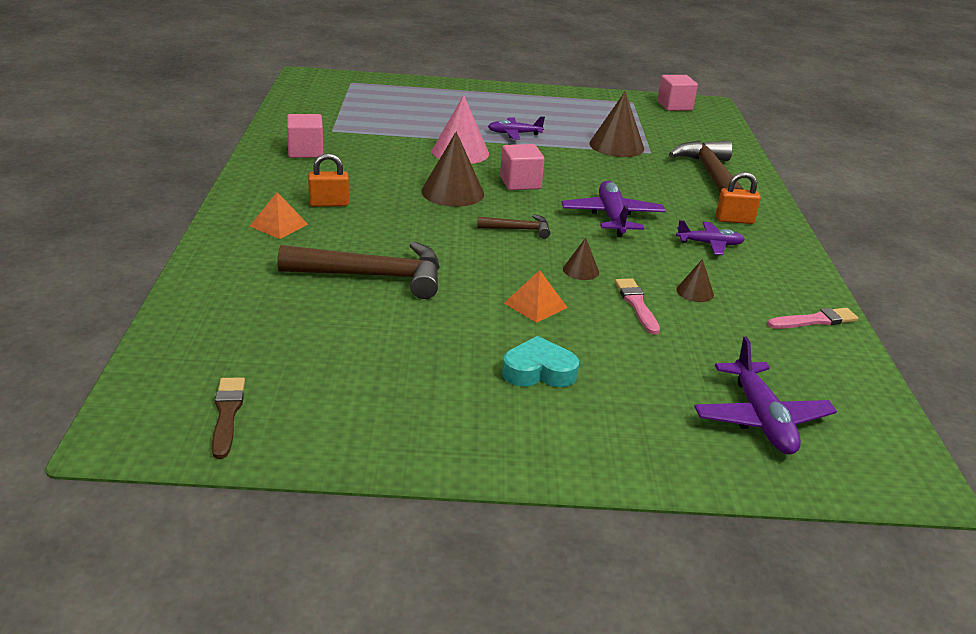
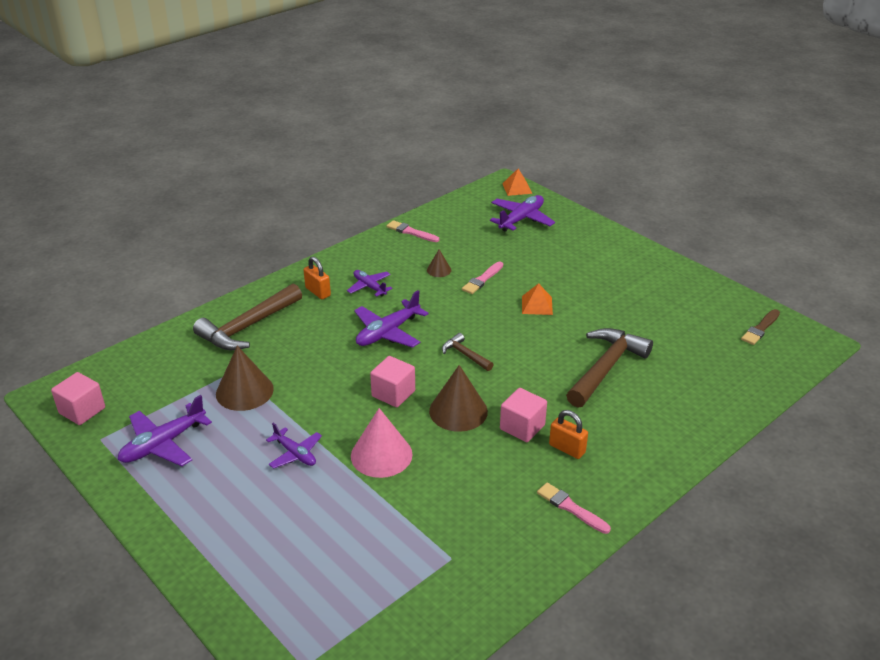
camera: 130 degrees left, 5 degrees up
orange pyramid [250,192,308,239] -> orange pyramid moved to [502,169,532,196]
brown hammer [277,241,440,299] -> brown hammer turned 75 degrees clockwise [566,328,653,407]
pink cube [287,114,323,158] -> pink cube moved to [500,388,547,442]
turquoise heart [502,336,579,387] -> none
brown cone [563,238,599,280] -> none
none -> purple plane [118,395,212,466]
none -> pink brush [537,482,611,534]

